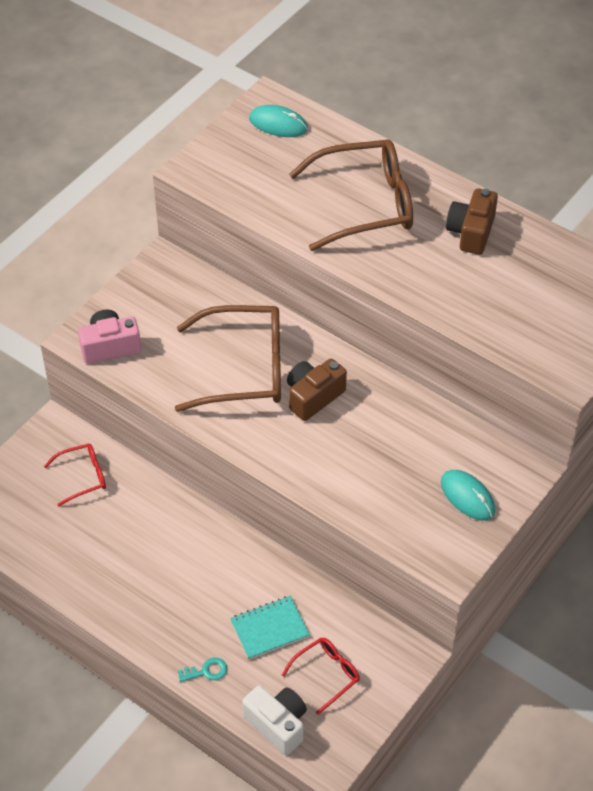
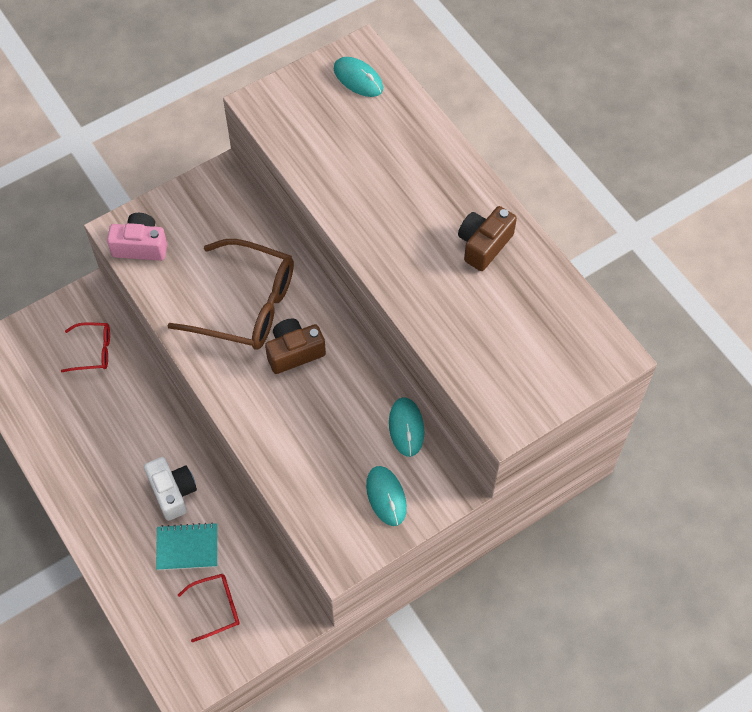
camera: 20 degrees right, 10 degrees up
turquoise key [178,658,227,682] -> none
white camera [242,685,307,755] -> white camera moved to [144,457,197,521]
brown glasses [289,139,413,251] -> none
none -> turquoise mouse [389,397,424,457]

